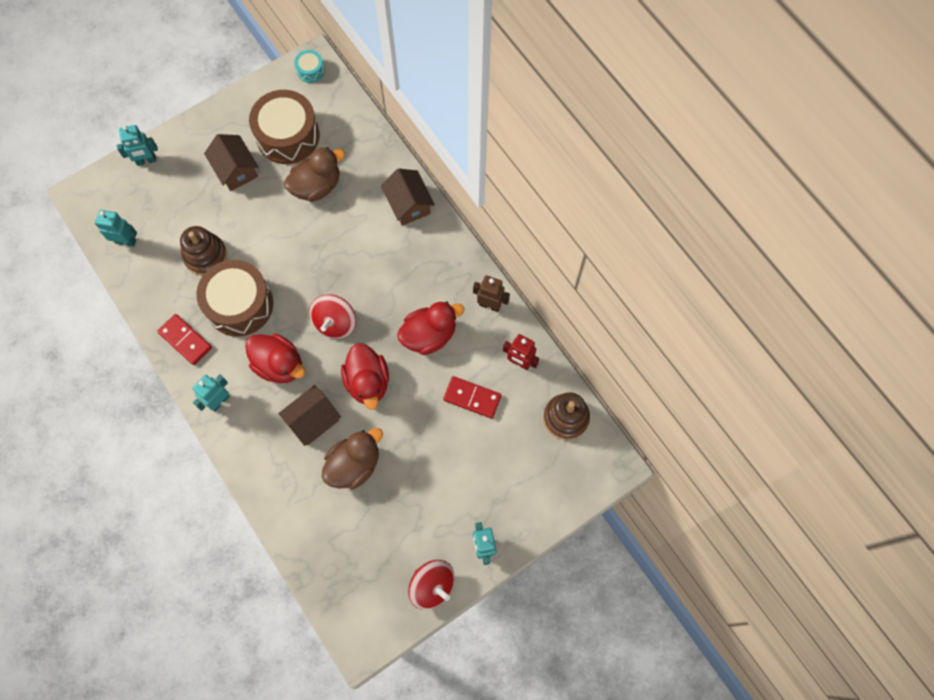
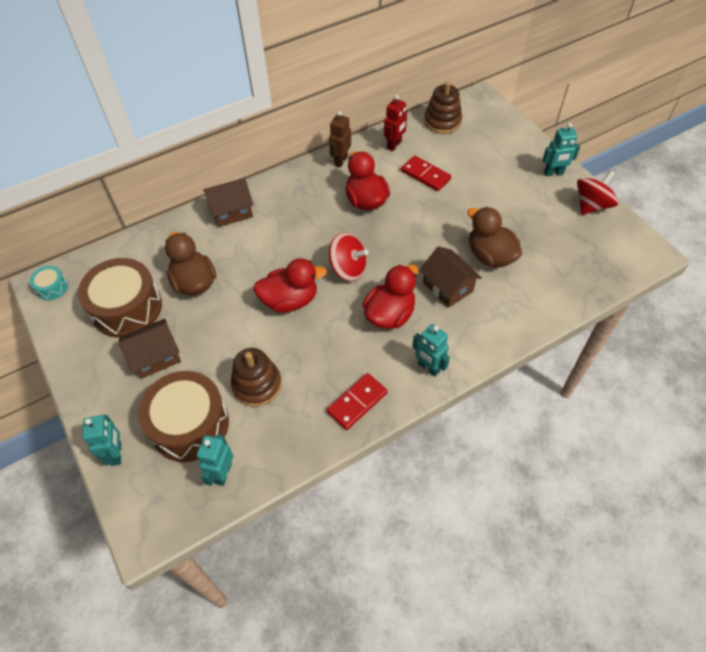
camera: 85 degrees left, 15 degrees down
brown drum [196,260,273,337] -> brown drum moved to [138,371,229,462]
red duck [341,343,389,410] -> red duck moved to [253,258,327,313]
red domino [443,376,501,419] -> red domino turned 75 degrees counterclockwise [401,156,451,191]

